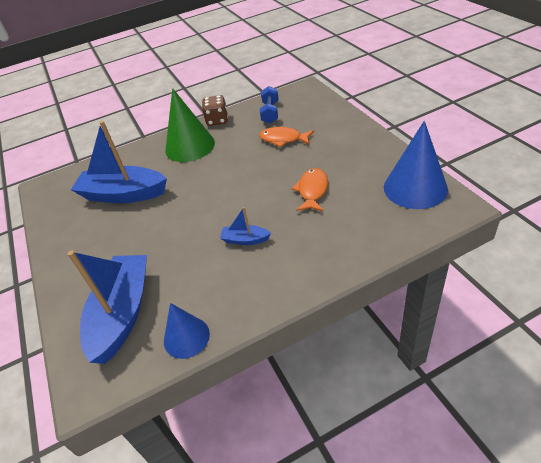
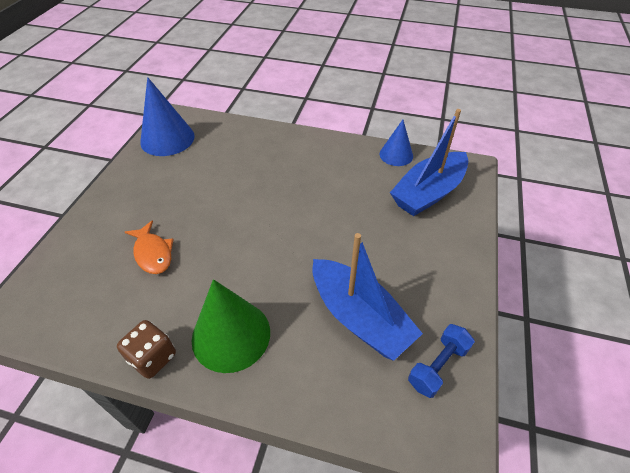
camera: 145 degrees left, 5 degrees up
blue boat [220,207,271,245] -> none
blue dumbbell [260,86,278,123] -> blue dumbbell moved to [408,324,475,398]
orange fish [292,168,328,212] -> none

